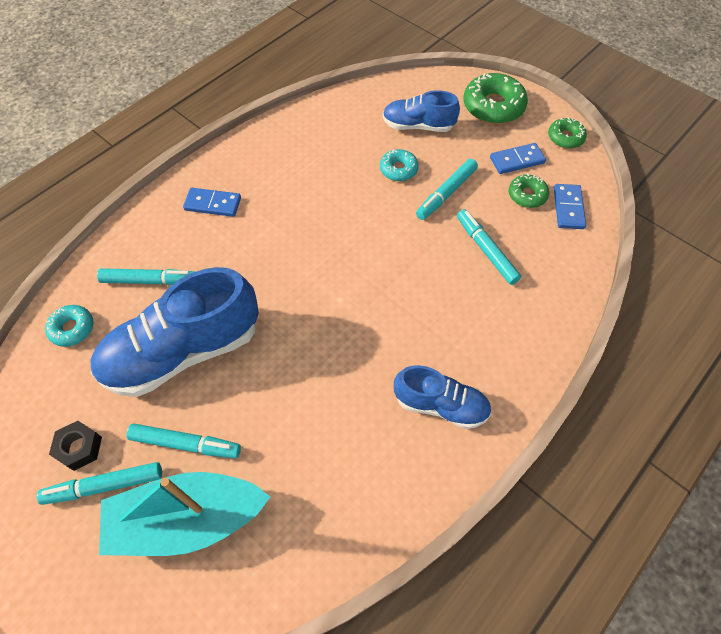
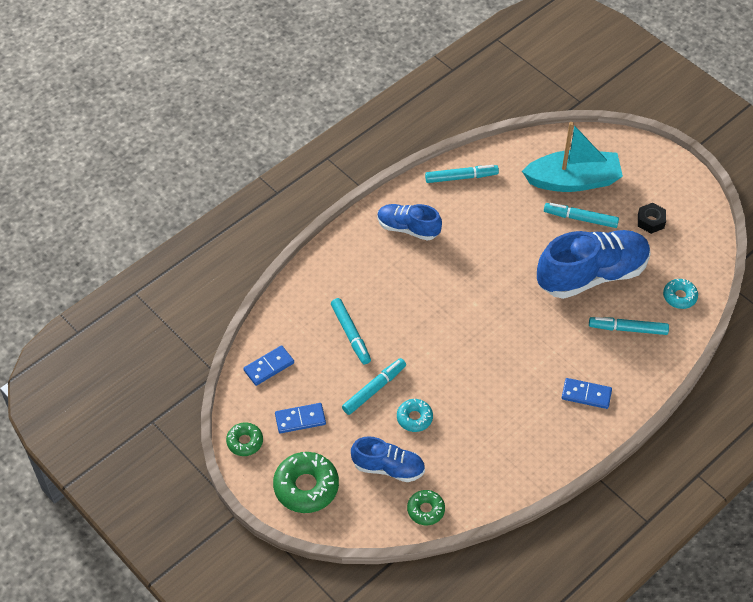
camera: 175 degrees left, 5 degrees down
turquoise marker [37,462,162,505] -> turquoise marker moved to [425,165,499,183]
green donut [509,173,549,208] -> green donut moved to [407,490,445,525]
blue domino [554,184,586,229] -> blue domino turned 45 degrees clockwise [243,345,294,386]

